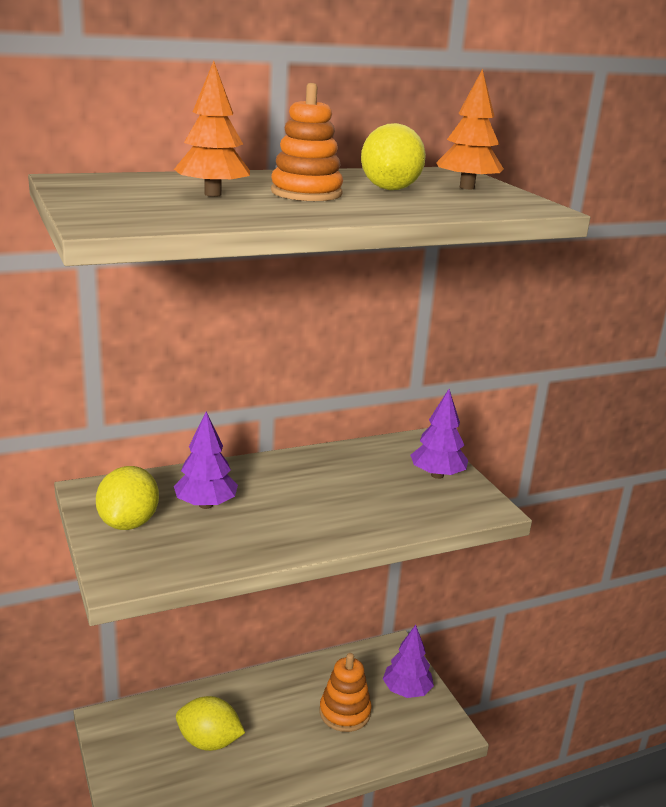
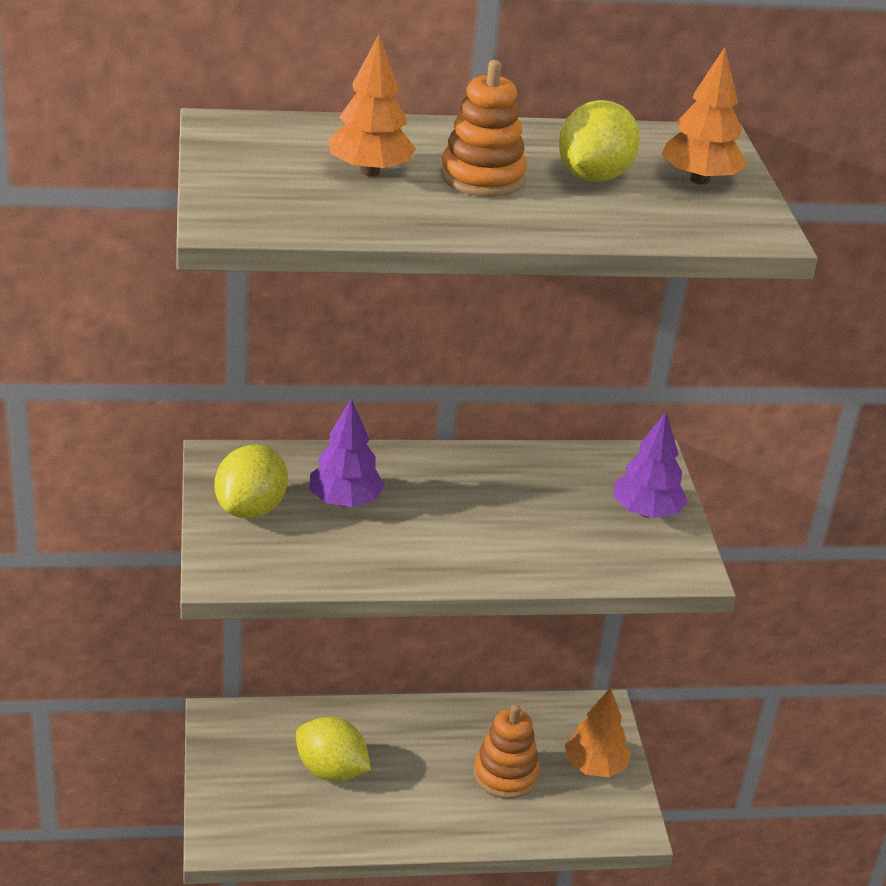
camera: 15 degrees right, 10 degrees up
purple tree [383,625,434,698] -> orange tree [565,687,631,777]

